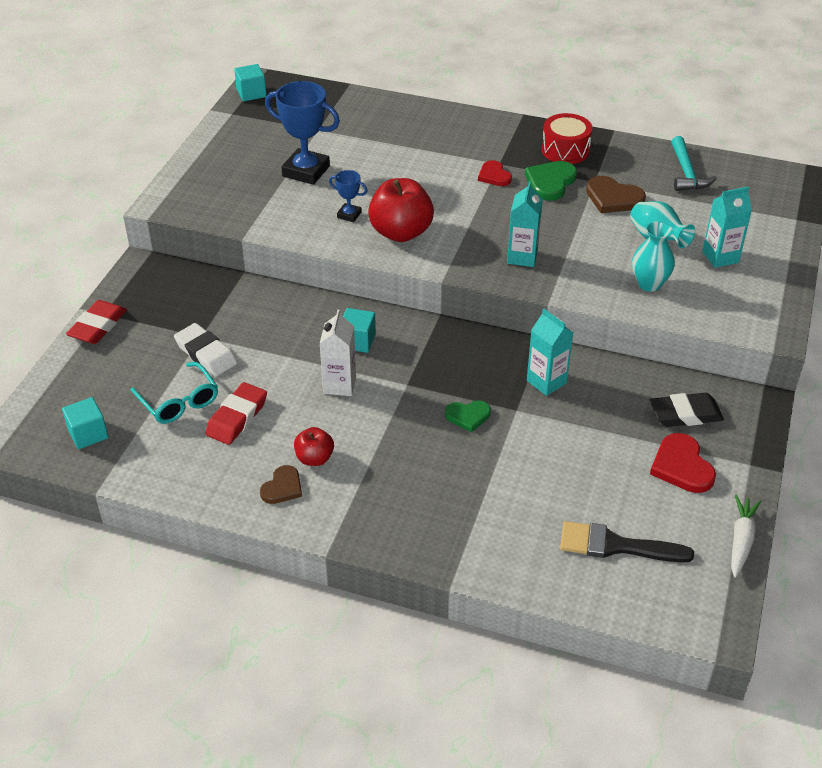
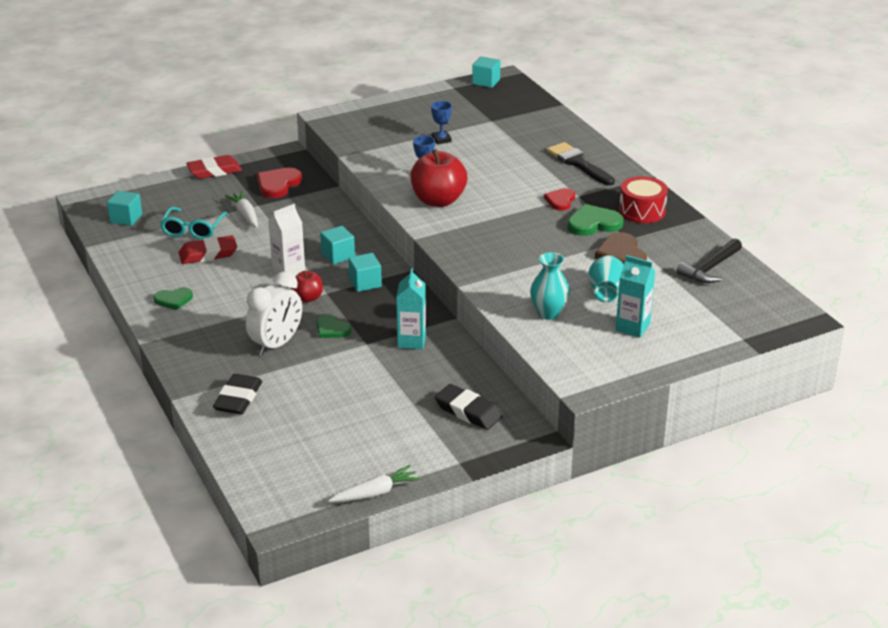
camera: 45 degrees right, 10 degrees down
white eraser [174,323,237,376] -> white carrot [225,191,258,228]
brown heart [260,465,302,504] -> green heart [154,287,193,310]
blue trophy [265,81,340,185] -> blue trophy [431,101,452,145], size x0.50
red apple [294,427,334,466] -> red apple moved to [291,271,323,302]
turquoise carton [507,181,543,267] -> none
black brush [560,521,694,563] -> black brush moved to [547,142,615,186]
red heart [650,433,716,493] -> red heart moved to [257,168,302,198]
turquoise hammer [671,136,717,191] -> black hammer [677,238,742,283]
none -> black eraser [213,374,262,414]
none -> white clock [246,271,302,355]
none -> turquoise cube [348,253,382,292]

